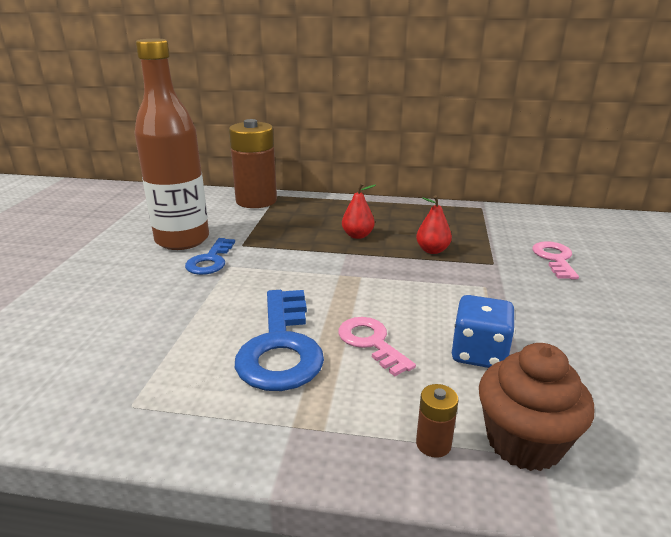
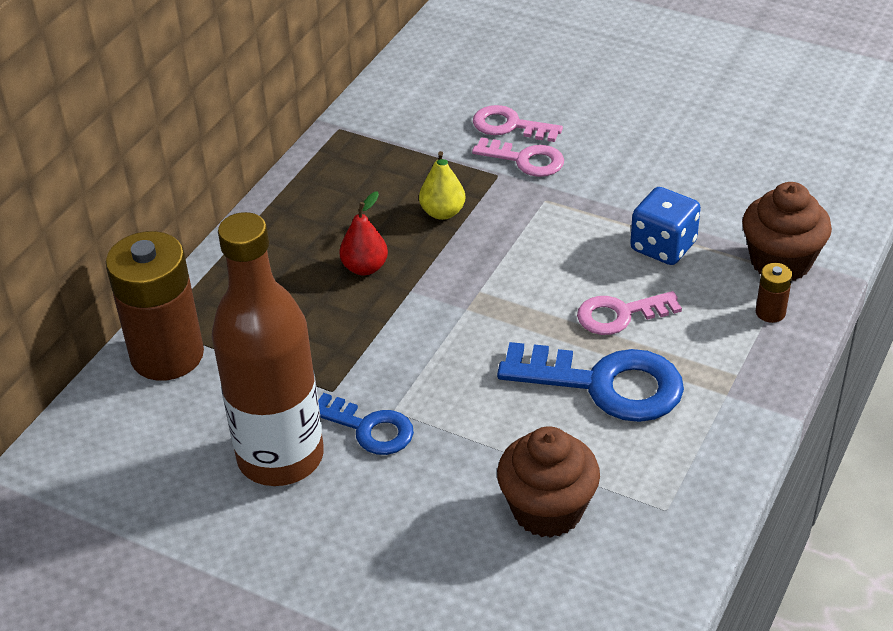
camera: 70 degrees left, 15 degrees up
red pear [416,195,452,254] -> yellow pear [419,151,465,220]
none -> pink key [472,137,564,177]
none -> brown cupcake [497,426,600,538]

